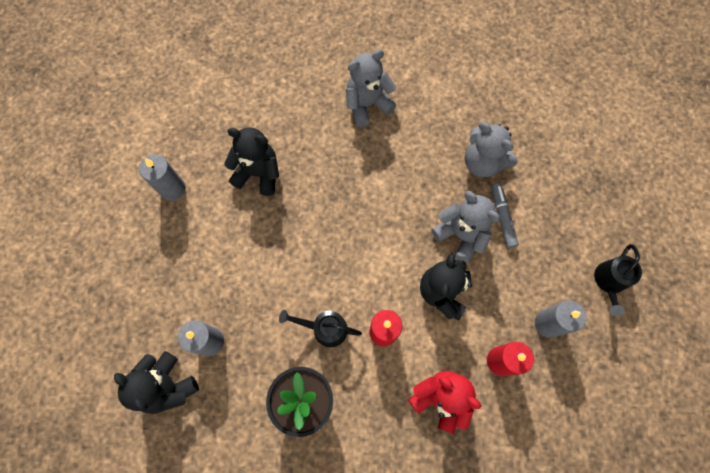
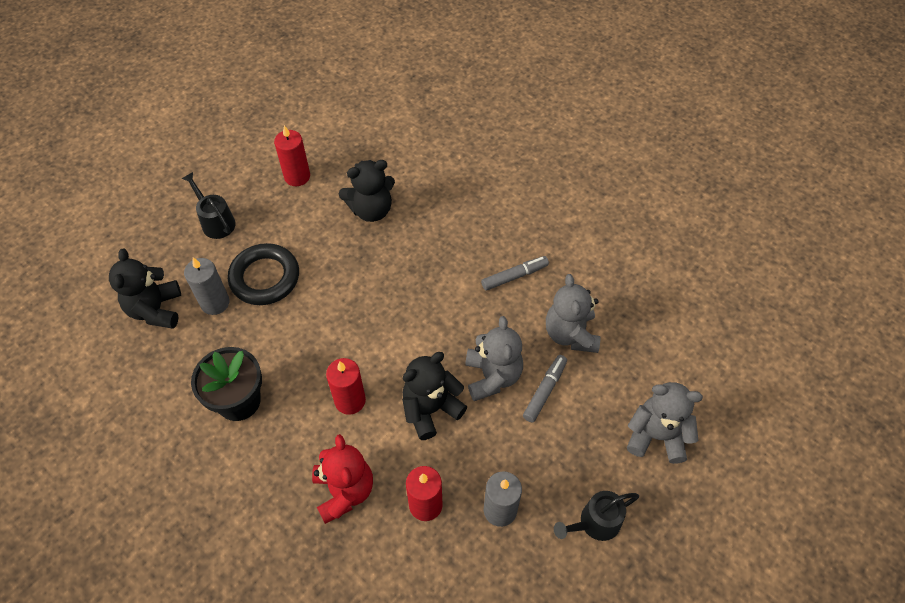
camera: 40 degrees right, 15 degrees down
grey candle [139,155,186,201] -> red candle [274,125,310,186]
black teddy bear [224,127,279,196] -> black teddy bear turned 105 degrees clockwise [339,160,395,222]
black watering can [279,310,362,347] -> black watering can moved to [182,172,236,239]
grey teddy bear [346,50,397,127] -> grey teddy bear moved to [627,382,703,464]
none -> black ring [228,243,299,305]
none -> grey marker [481,256,549,291]

